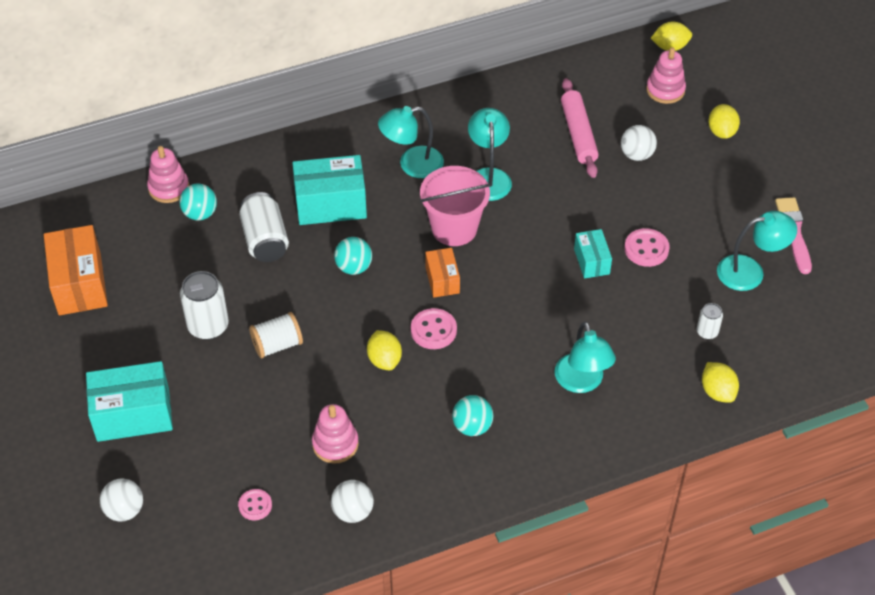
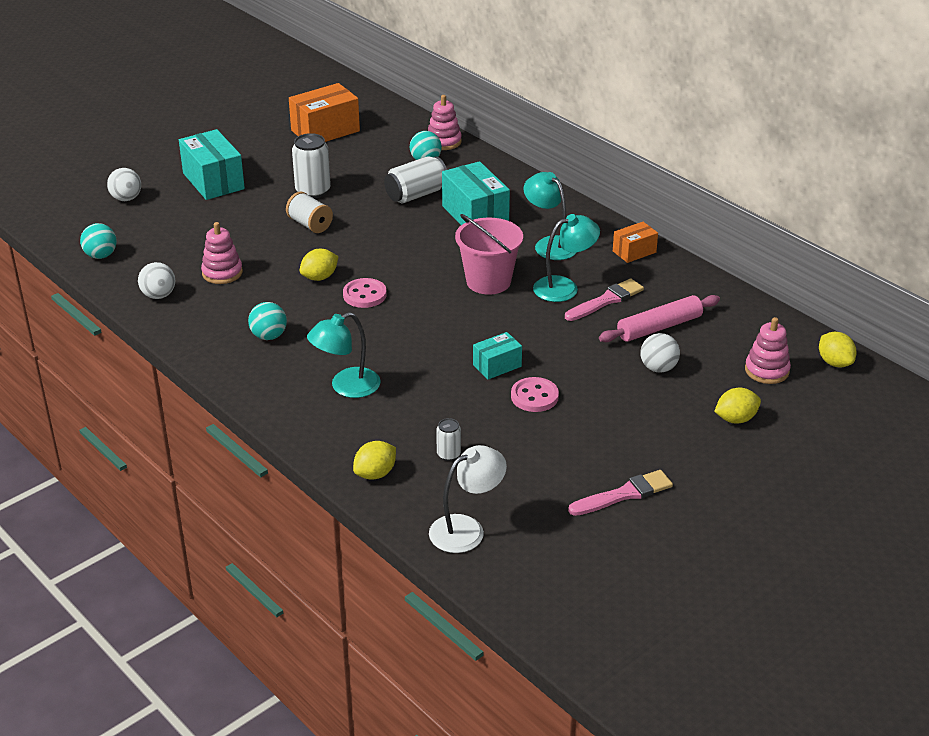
camera: 70 degrees right, 15 degrees down
pink button [238,489,272,520] -> none
turquoise ball [334,237,372,275] -> turquoise ball moved to [80,223,117,259]
orange box [425,248,460,298] -> orange box moved to [613,222,658,263]
turquoise lamp [717,211,797,291] -> none
none -> white lamp [429,445,507,553]
none -> pink brush [565,278,644,321]

